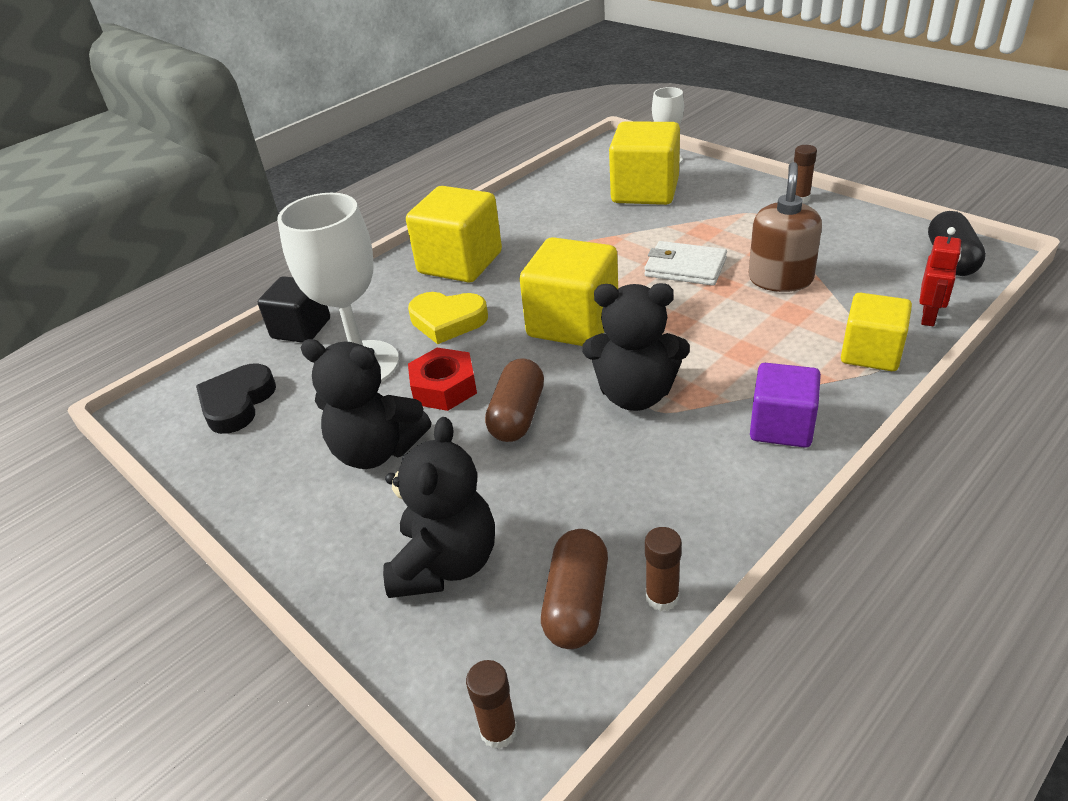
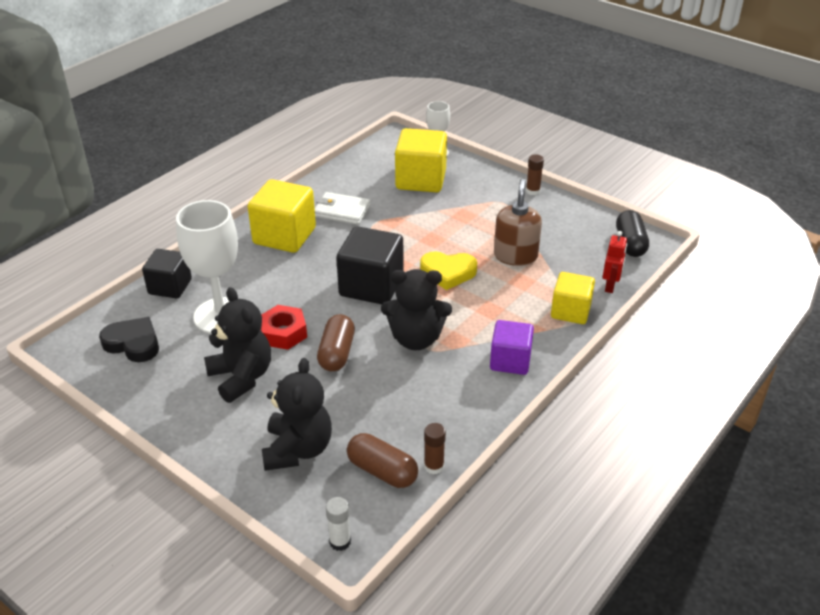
camera: 10 degrees left, 0 degrees up
black heart [196,363,276,434] -> black heart turned 105 degrees clockwise [99,317,159,362]
black teddy bear [300,339,431,469] -> black teddy bear turned 135 degrees counterclockwise [204,287,271,403]
yellow heart [408,292,488,344] -> yellow heart moved to [420,251,477,290]
brown glue stick [466,660,517,749] -> white glue stick [326,497,351,551]
yellow cube [520,237,618,346] -> black cube [336,226,404,304]
brown capsule [541,529,608,649] -> brown capsule turned 60 degrees counterclockwise [347,433,418,488]
white wallet [644,241,727,286] -> white wallet moved to [315,192,371,225]

